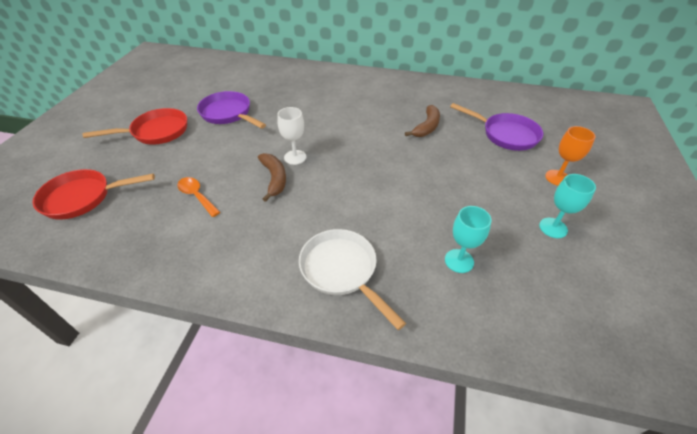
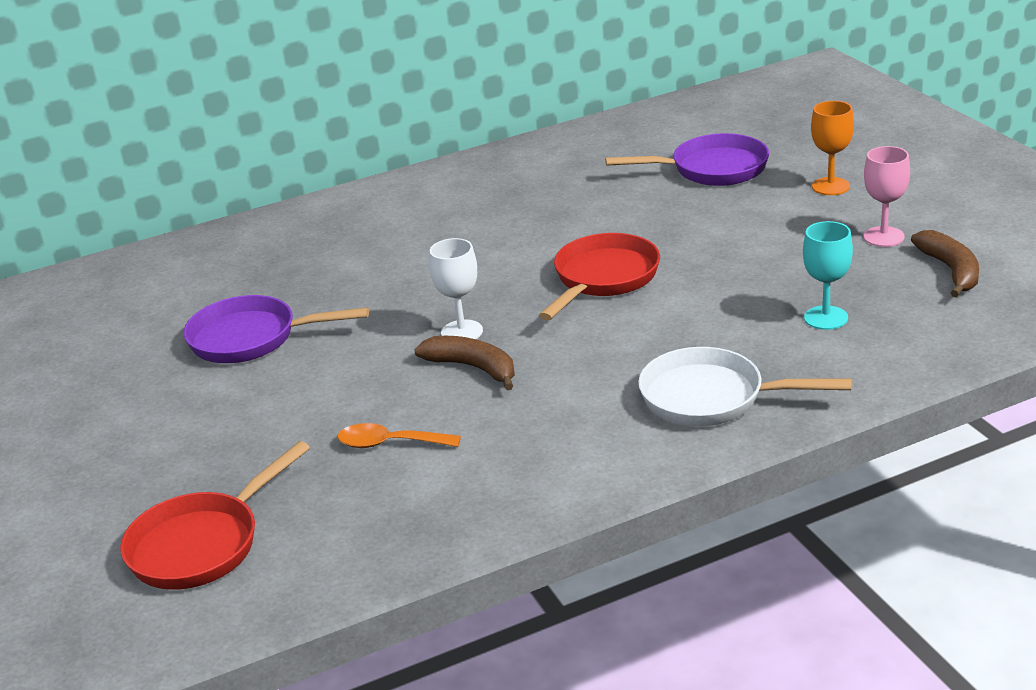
camera: 35 degrees left, 15 degrees down
red pan [83,108,187,145] -> red pan moved to [539,233,660,320]
brown banana [405,105,440,137] -> brown banana moved to [911,230,979,297]
turquoise goblet [539,174,596,238] -> pink goblet [864,146,910,247]

